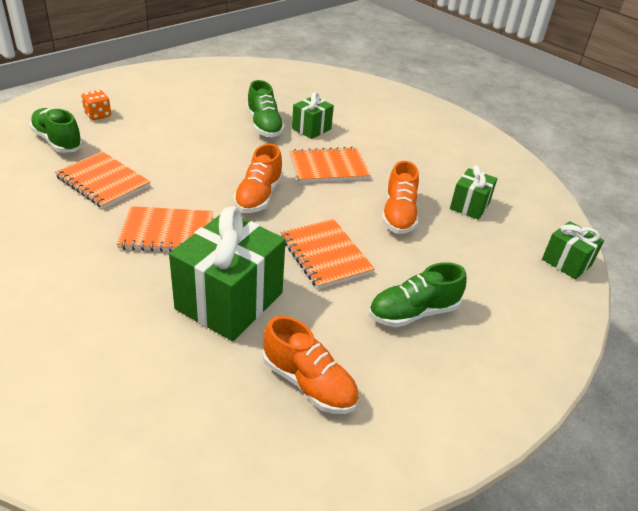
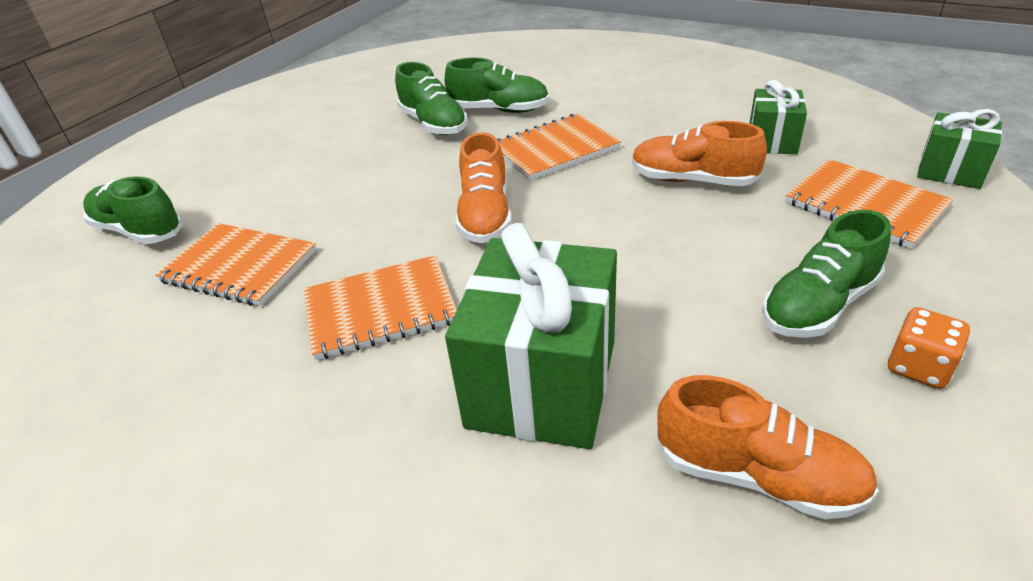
camera: 10 degrees left, 0 degrees up
orange dice [81,90,111,120] -> orange dice moved to [888,307,970,389]
orange notebook [280,219,375,289] -> orange notebook moved to [785,159,953,249]
green gift [292,92,334,139] -> green shoe [445,58,549,113]
orange shoe [382,161,419,234] -> orange shoe turned 120 degrees clockwise [632,121,767,186]

